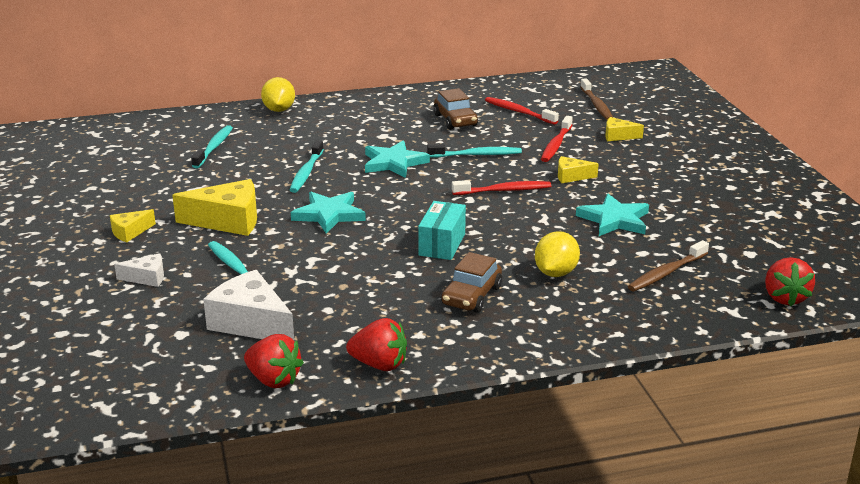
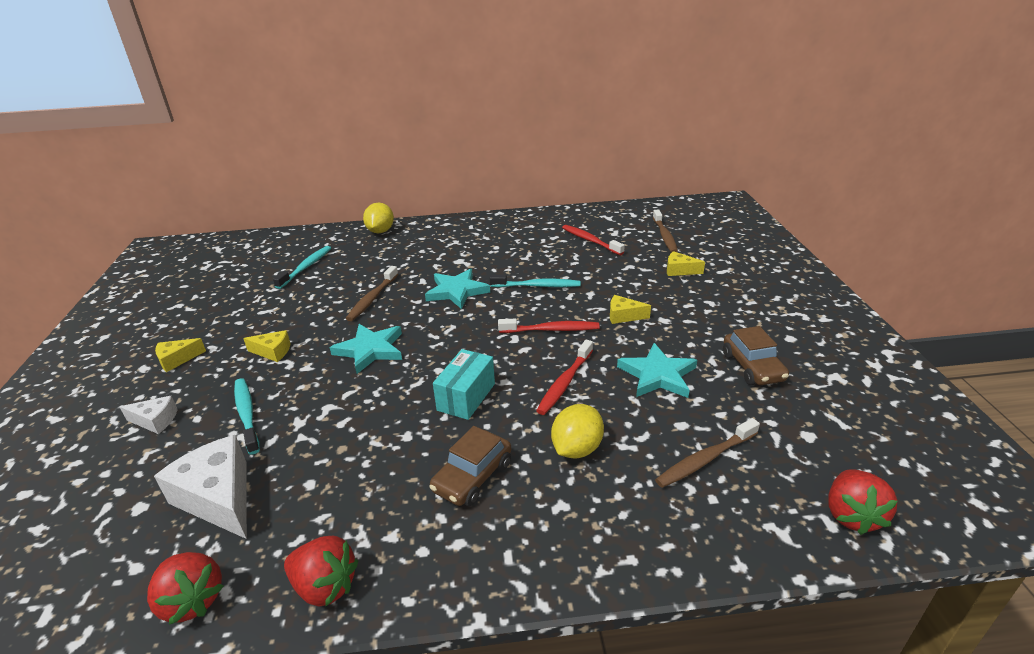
camera: 10 degrees right, 5 degrees up
yellow cheese [172,179,257,236] -> yellow cheese [243,330,291,362], size x0.53
turquoise toothbrush [290,140,324,193] -> brown toothbrush [346,266,398,321]
brown car [433,88,478,130] -> brown car moved to [723,326,789,385]
red toothbrush [541,116,573,162] -> red toothbrush moved to [536,339,593,415]

